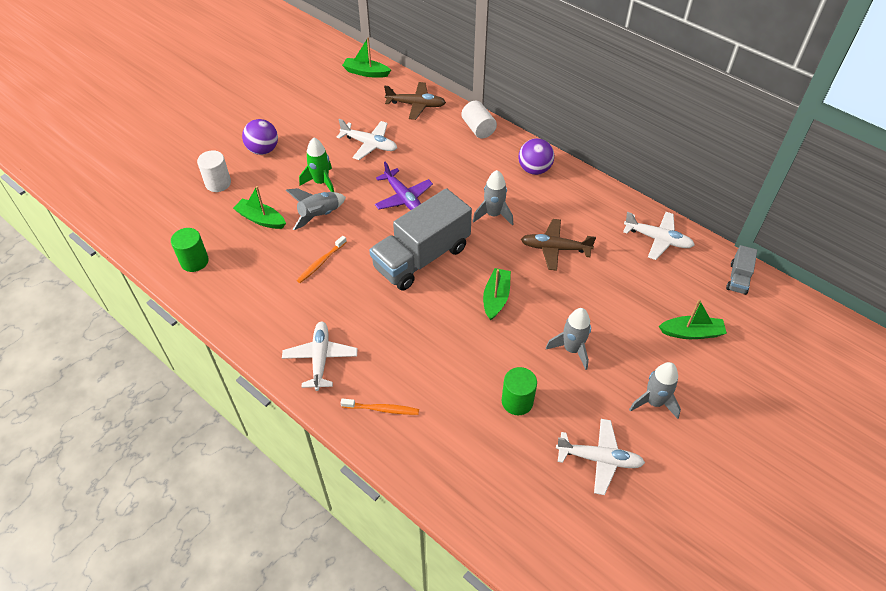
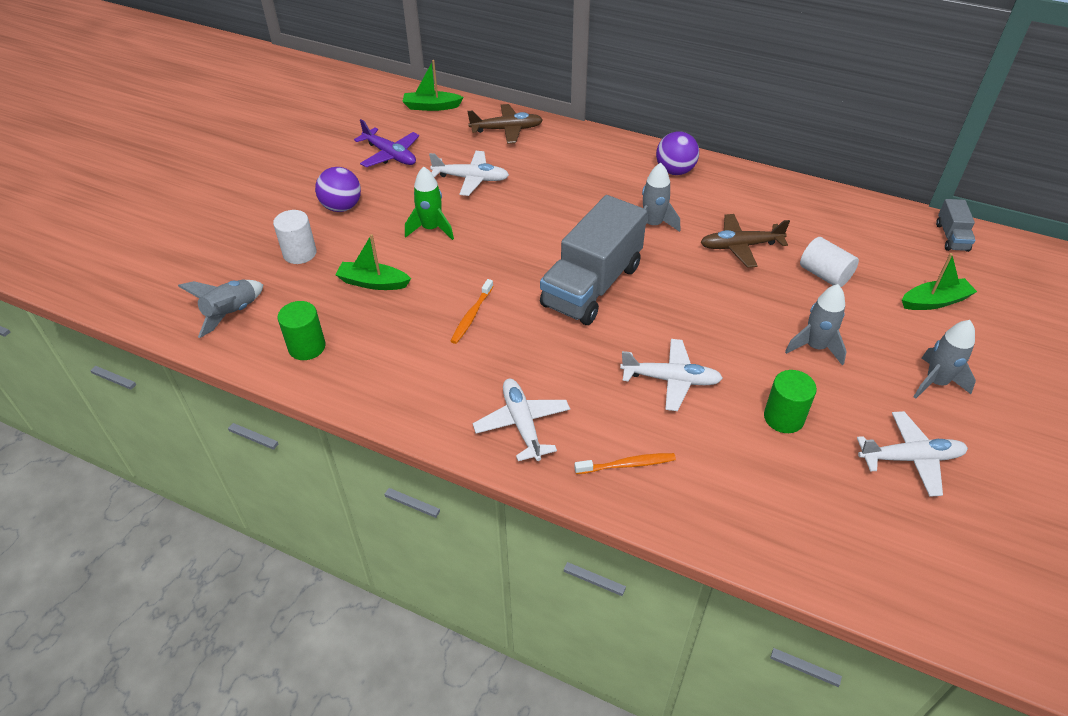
camera: 15 degrees left, 5 degrees down
grey rocket [286,188,346,230] -> grey rocket moved to [178,280,263,338]
purple plane [375,162,433,210] -> purple plane moved to [354,119,419,167]
white cylinder [461,101,497,139] -> white cylinder moved to [800,237,859,287]
green boat [483,268,511,321] -> none
white plane [623,212,694,260] -> white plane moved to [620,339,723,411]

